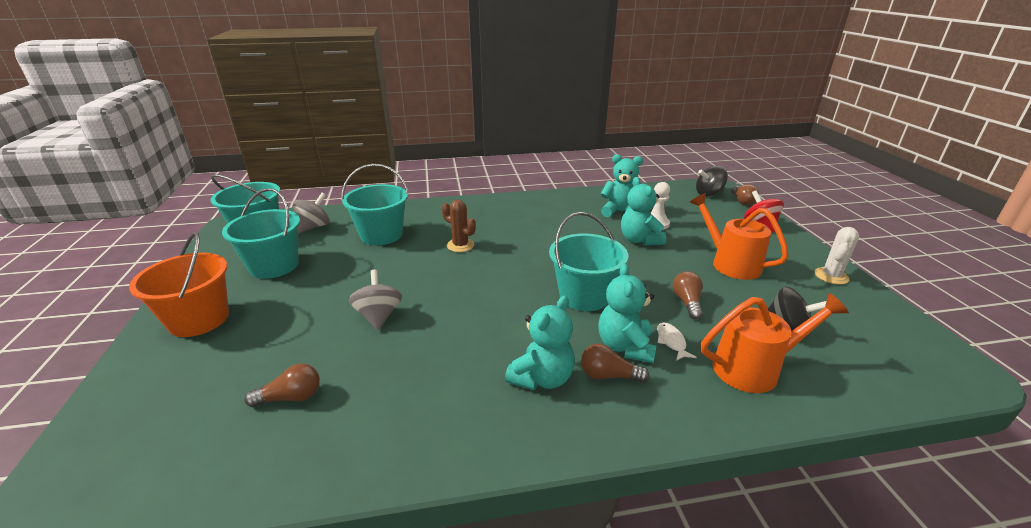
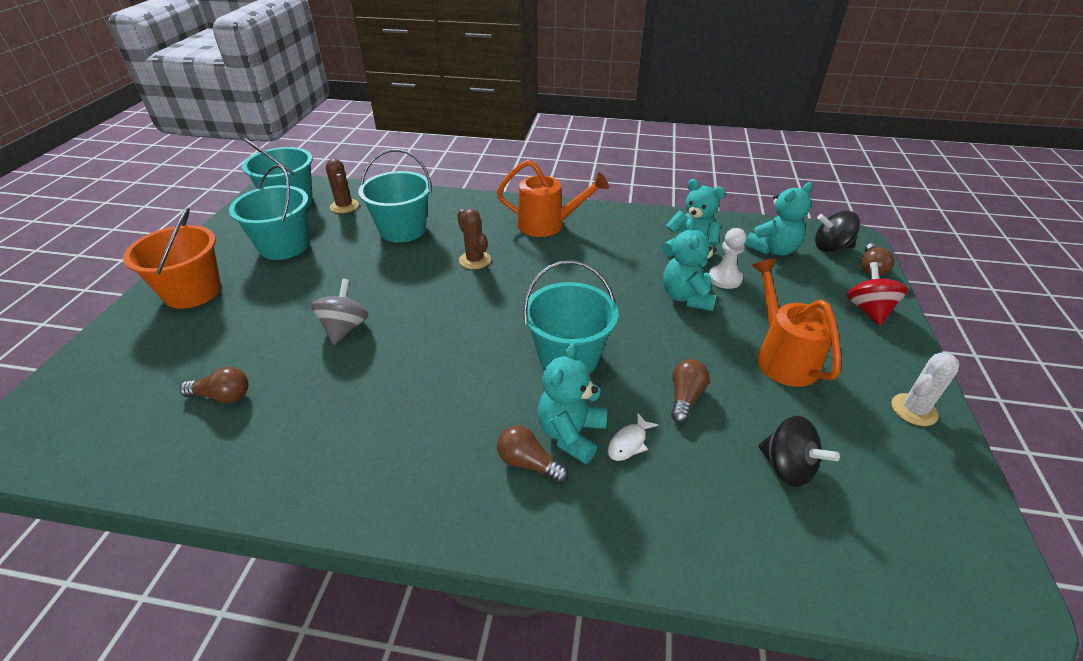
camera: 20 degrees right, 10 degrees up
grey spinning top [293,193,330,233] -> brown cactus [326,159,359,213]
turquoise teddy bear [505,296,575,390] -> turquoise teddy bear moved to [745,182,813,255]
white fish [657,323,697,361] -> white fish turned 150 degrees counterclockwise [608,413,658,461]
orange watering can [701,293,849,393] -> orange watering can moved to [497,160,609,237]

